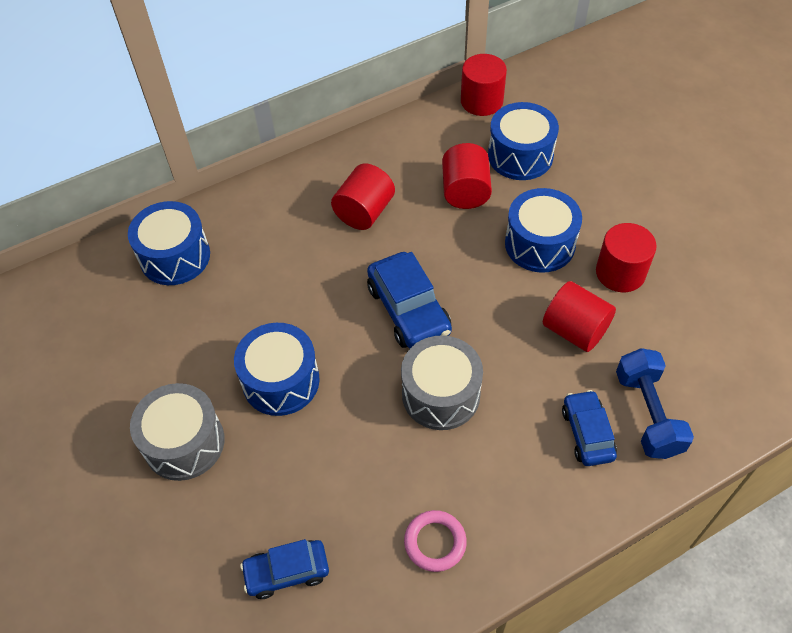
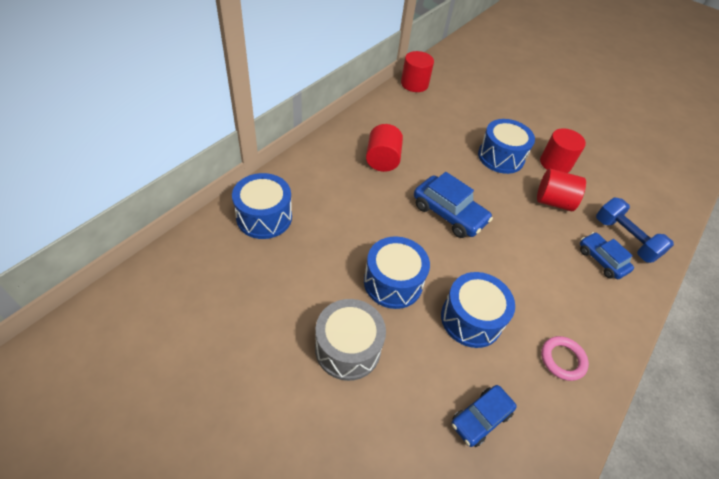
camera: 30 degrees left, 5 degrees down
grey drum [401,336,483,430] -> none
red cylinder [442,143,492,209] -> none
blue drum [488,102,559,180] -> blue drum moved to [441,272,515,348]

